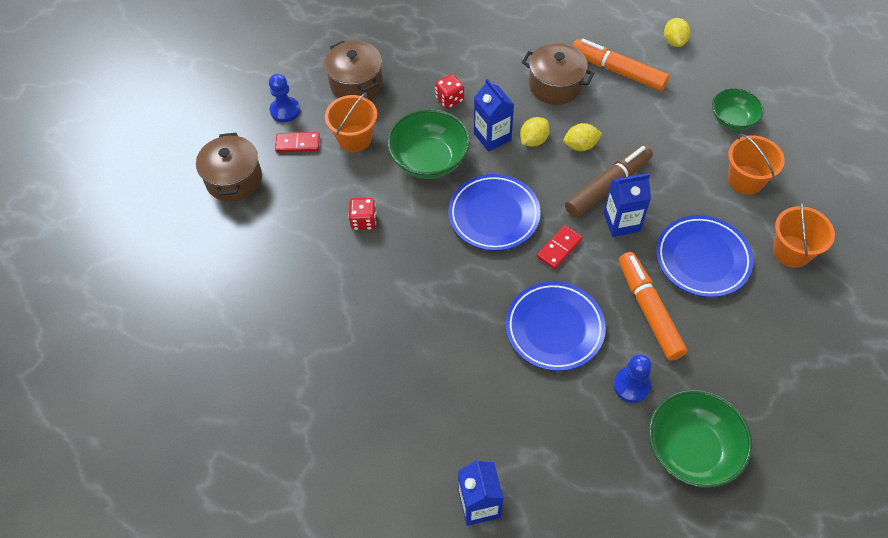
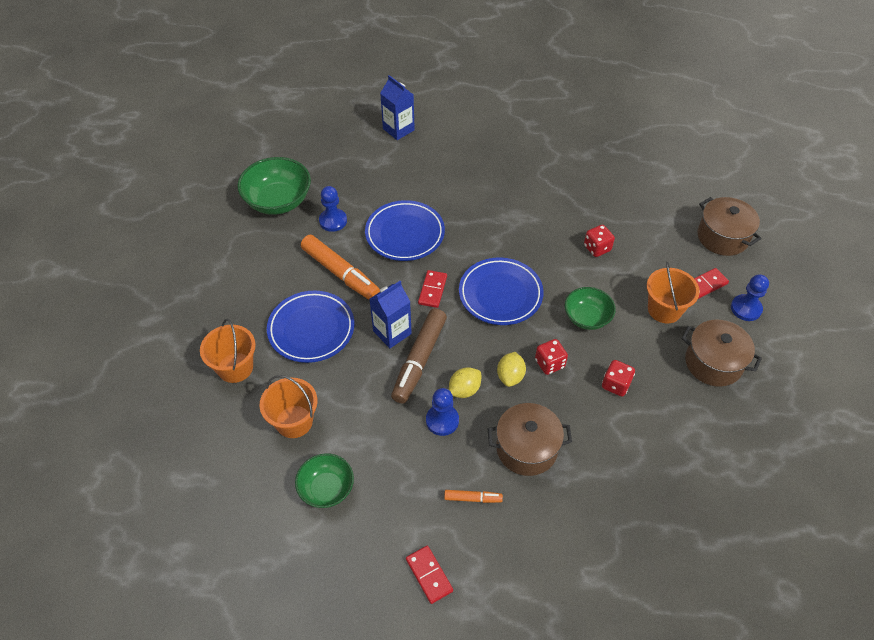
camera: 150 degrees right, 5 degrees down
green bowl [387,109,470,179] -> green bowl [565,287,616,330], size x0.63
blue carton [474,78,514,151] -> red dice [535,339,568,375]
orange marker [572,39,669,91] -> orange marker [444,490,503,503], size x0.48
yellow lemon [664,18,690,47] -> red domino [406,545,453,604]
none -> blue pawn [426,388,459,436]

